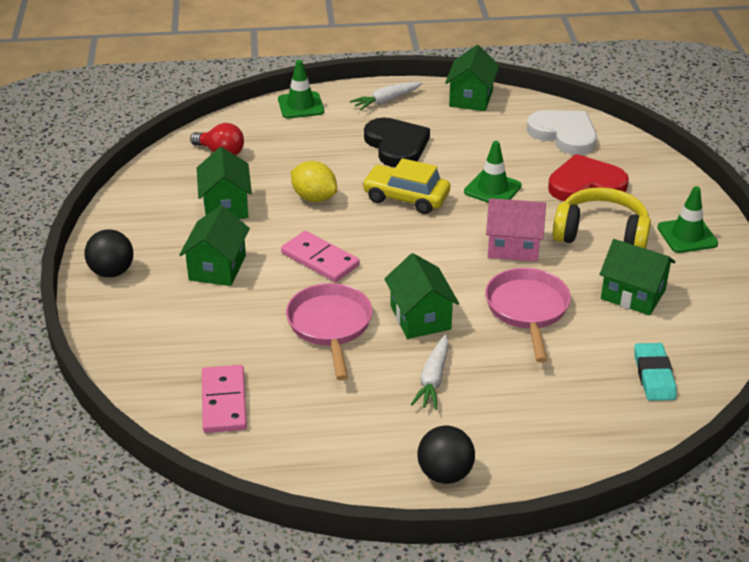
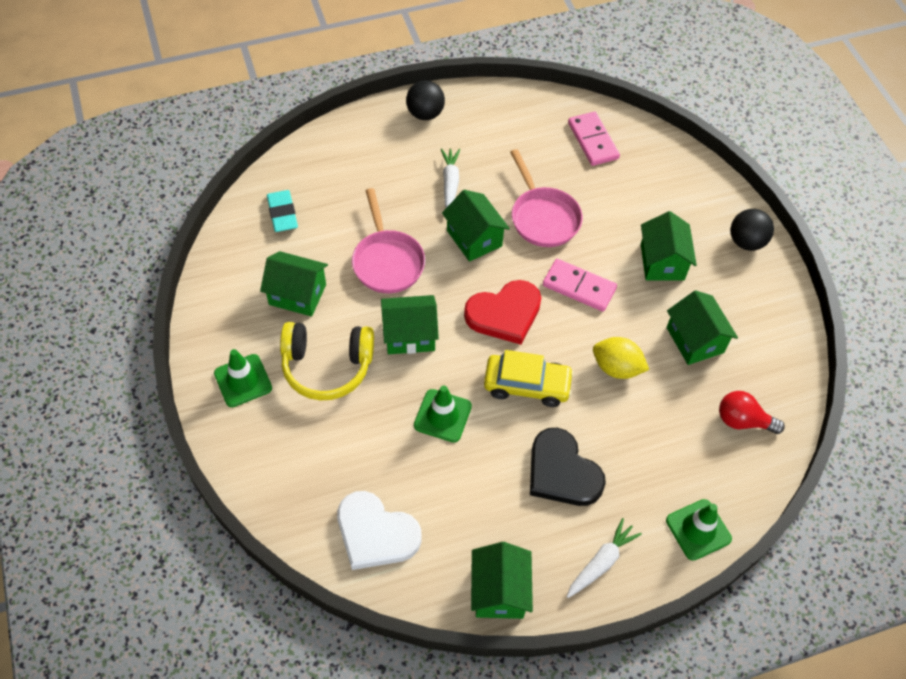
camera: 165 degrees right, 20 degrees up
pink house [486,198,546,262] -> green house [381,295,439,354]
red heart [548,154,629,201] -> red heart moved to [464,280,541,345]

